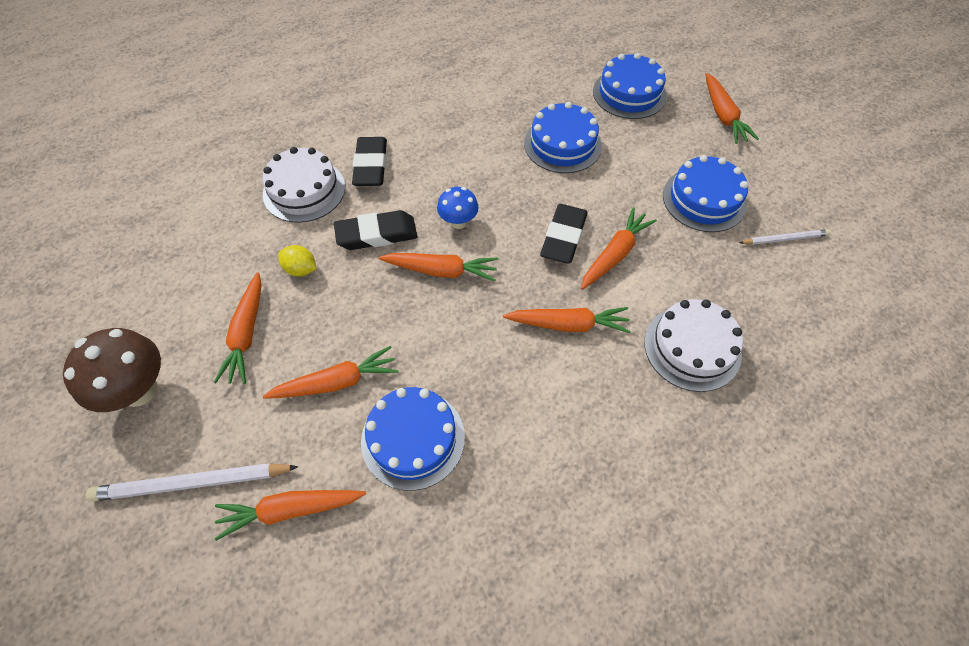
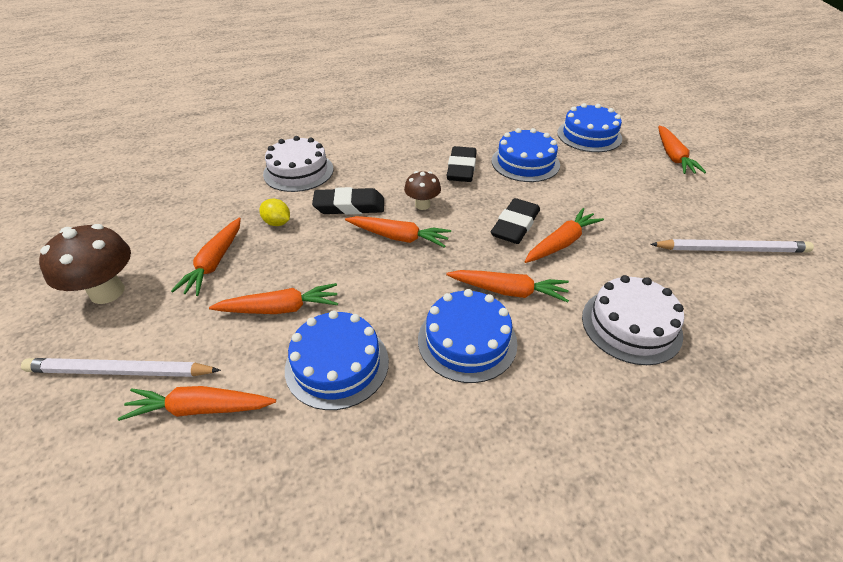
camera: 10 degrees right, 15 degrees down
black eraser [352,137,387,186] -> black eraser moved to [447,146,476,182]
blue mushroom [437,187,479,229] -> brown mushroom [404,171,441,210]
blue cake [663,155,748,232] -> blue cake moved to [418,289,518,383]
white pencil [740,229,831,245] -> white pencil [650,239,814,253], size x1.73

